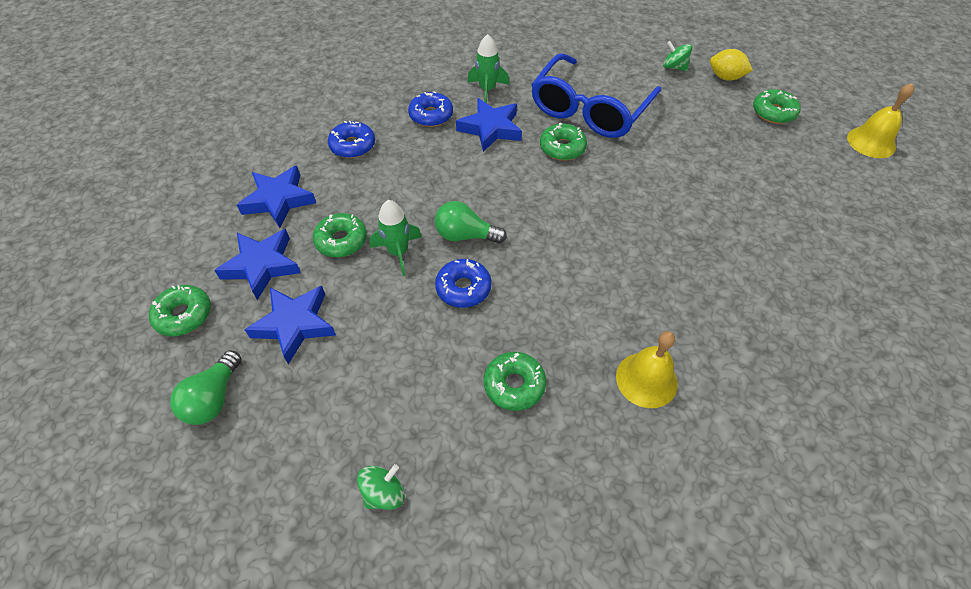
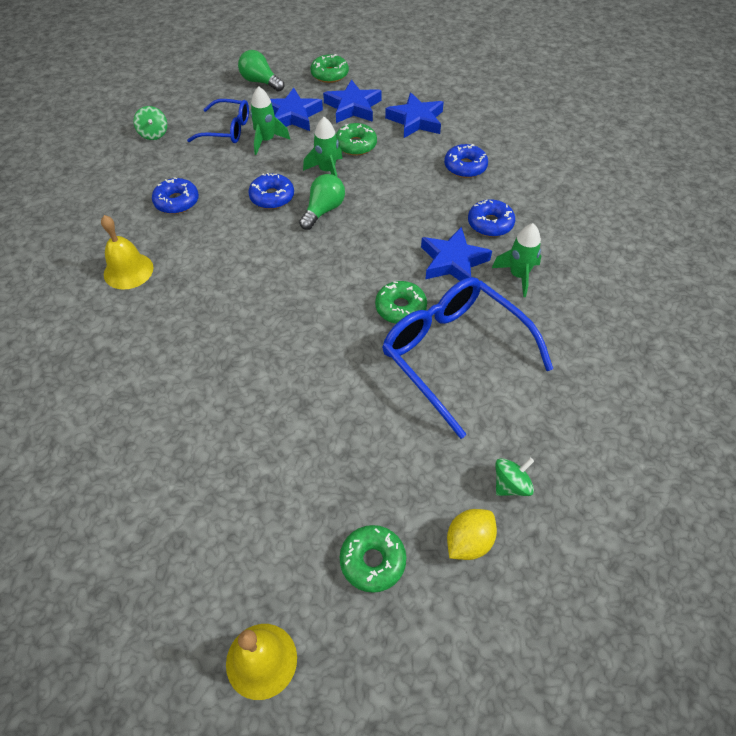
camera: 110 degrees right, 0 degrees up
green donut [484,352,546,411] -> blue donut [152,177,199,214]
none -> blue glasses [187,99,249,143]
none -> green rocket [250,86,290,155]

